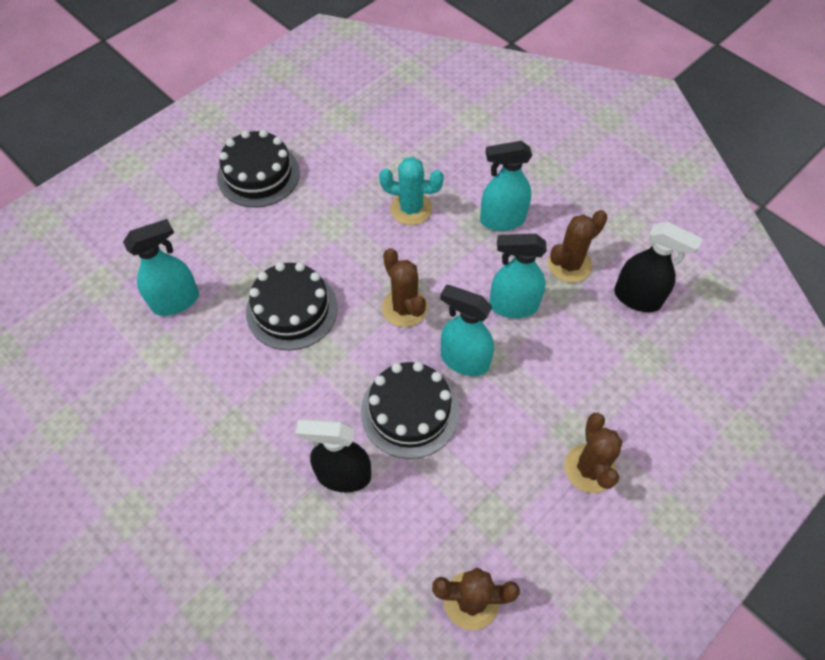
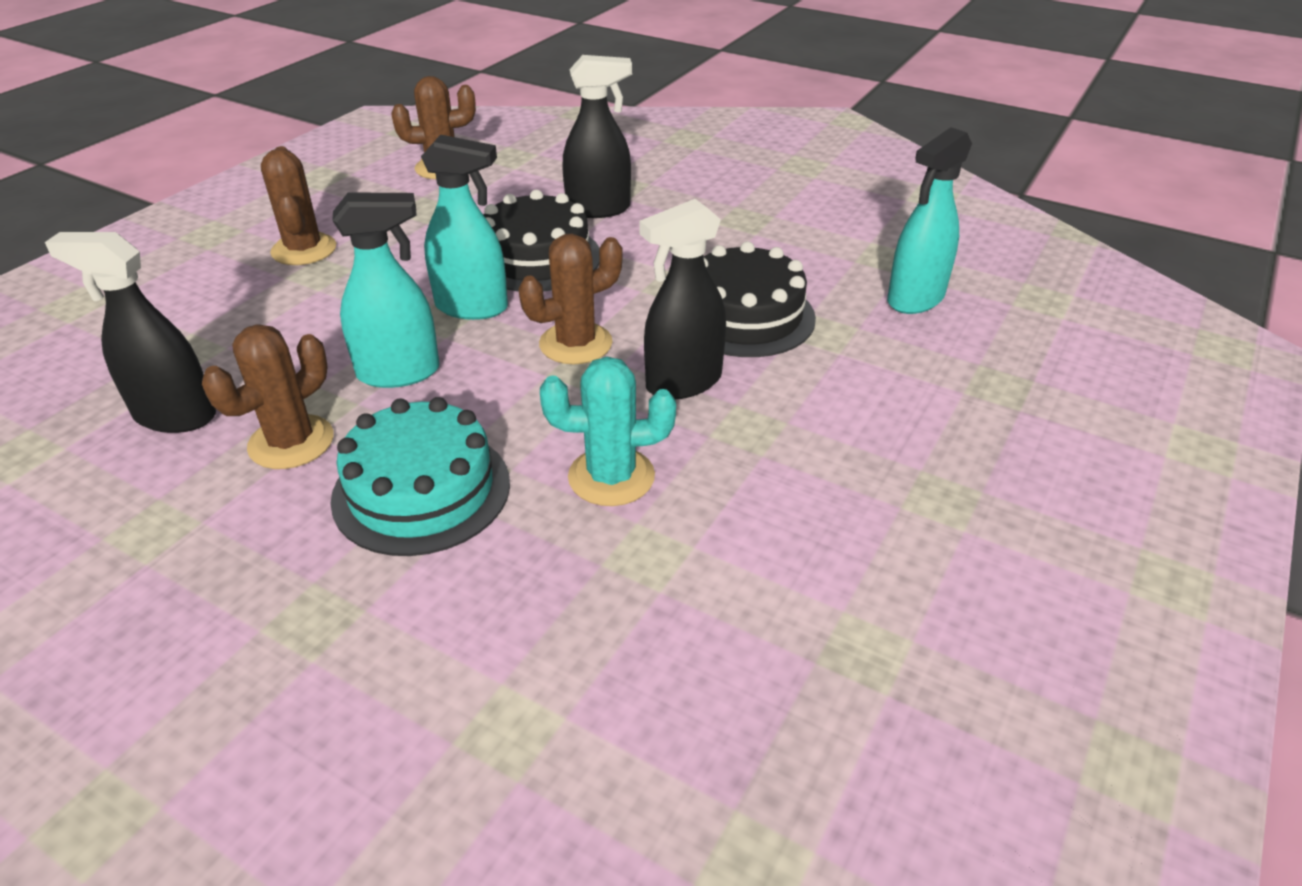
camera: 165 degrees right, 20 degrees down
black cake [217,130,300,207] -> none
brown cactus [382,248,428,327] -> brown cactus turned 75 degrees counterclockwise [519,234,623,364]
turquoise spray bottle [480,141,532,231] -> turquoise cake [330,397,510,556]
none -> black spray bottle [640,199,726,399]

